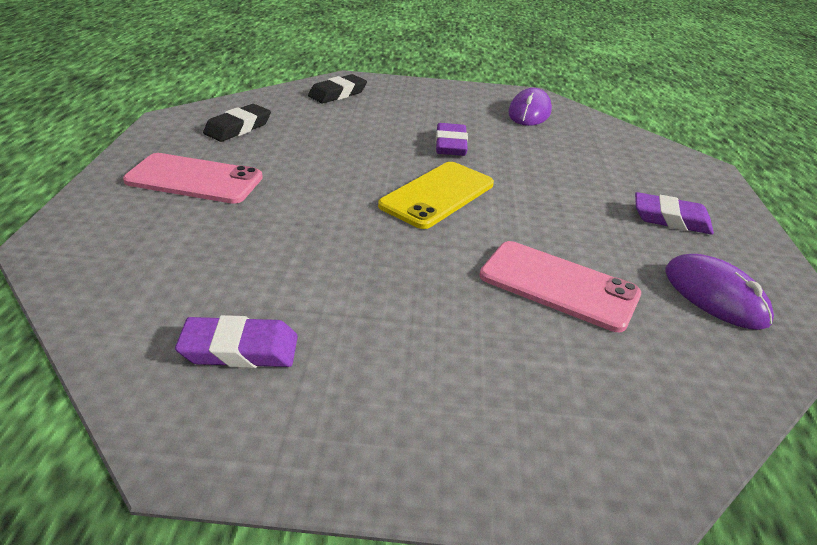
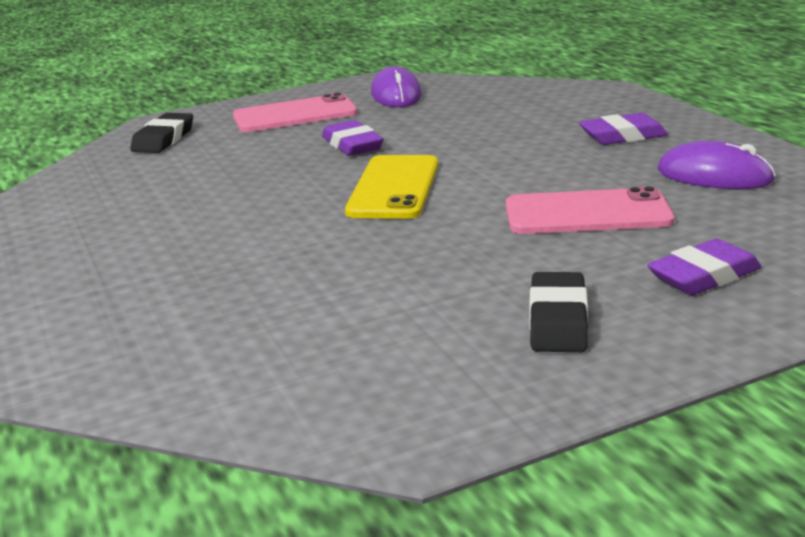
camera: 25 degrees left, 10 degrees down
pink phone [123,153,263,204] -> pink phone moved to [233,93,357,132]
purple eraser [175,315,298,368] -> purple eraser moved to [647,239,761,295]
black eraser [203,104,271,142] -> black eraser moved to [529,272,588,352]

